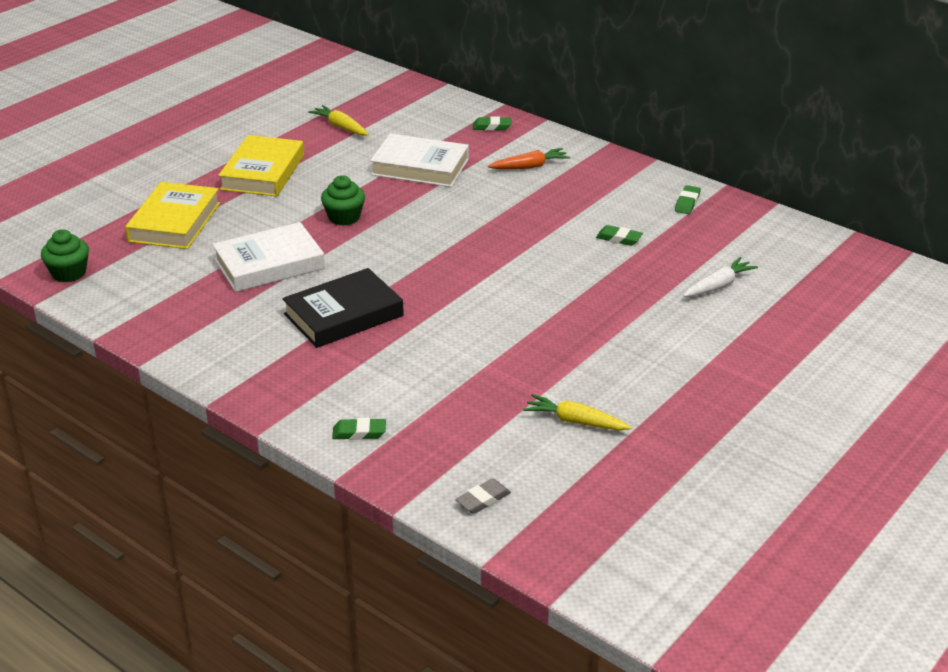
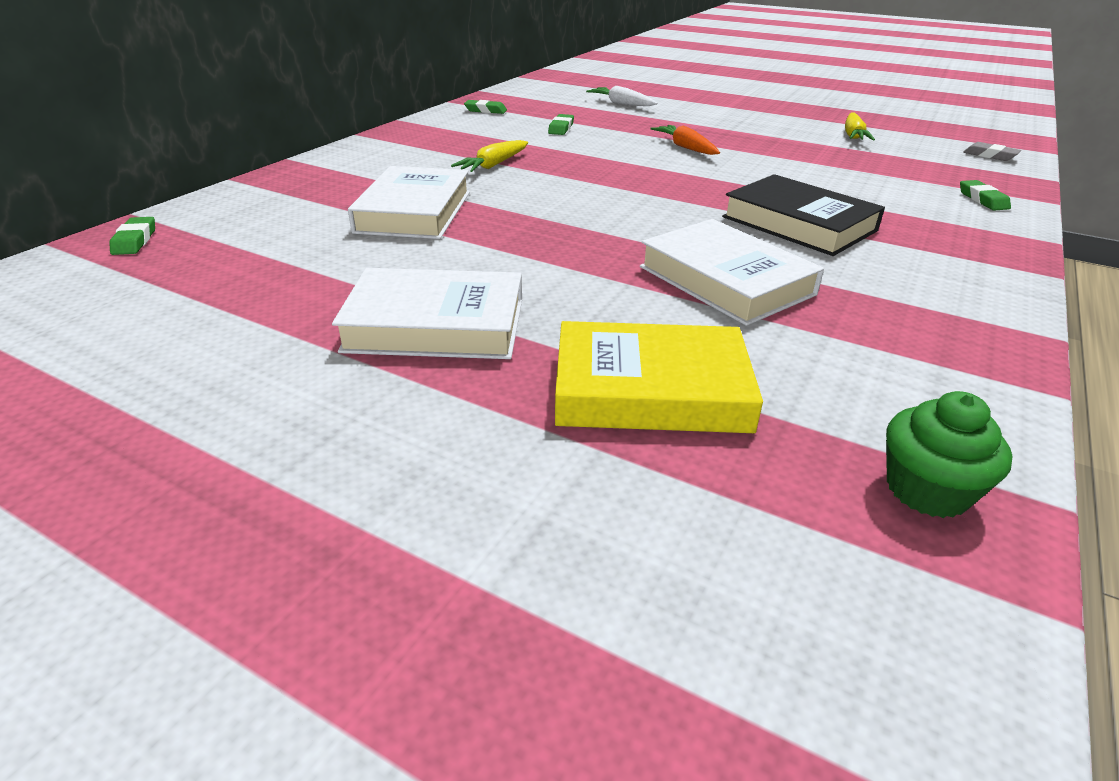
camera: 100 degrees left, 0 degrees up
yellow book [218,135,304,196] -> white book [332,268,522,359]
yellow carrot [308,105,369,136] -> yellow carrot moved to [451,140,528,172]
green cupcake [321,175,365,226] -> none
green eraser [473,116,512,131] -> green eraser moved to [109,217,155,255]
orange carrot [488,148,570,169] -> orange carrot moved to [650,125,720,155]

